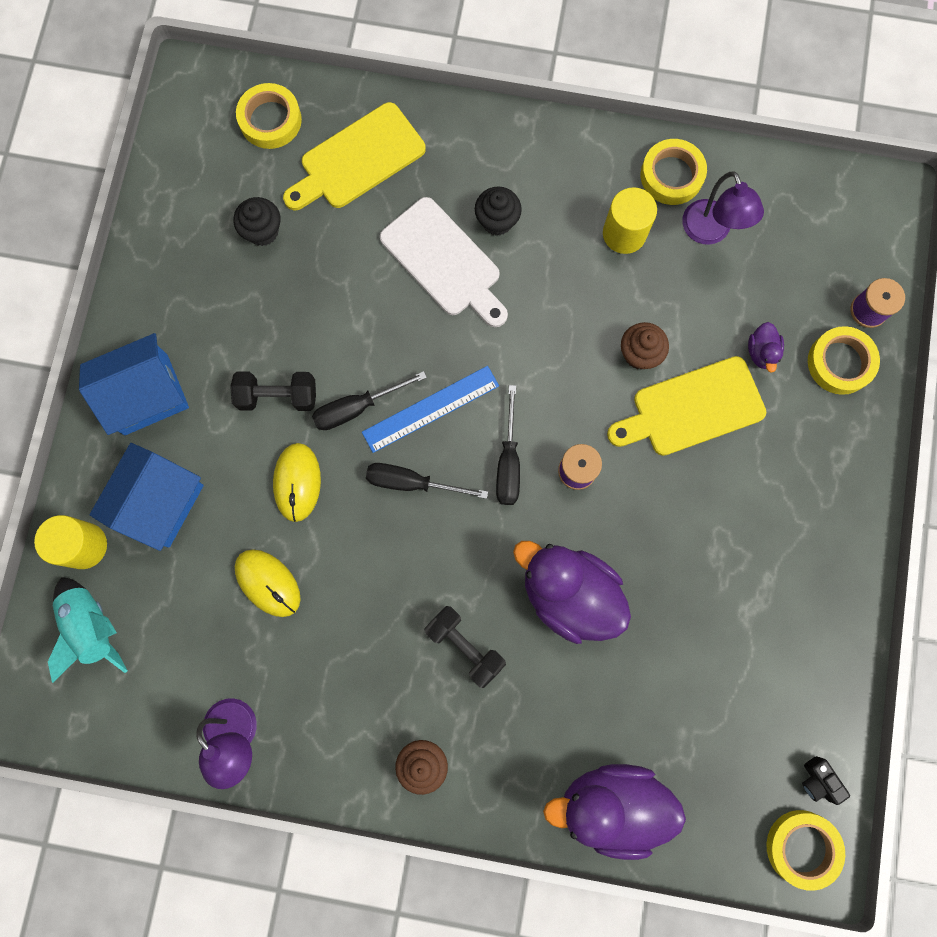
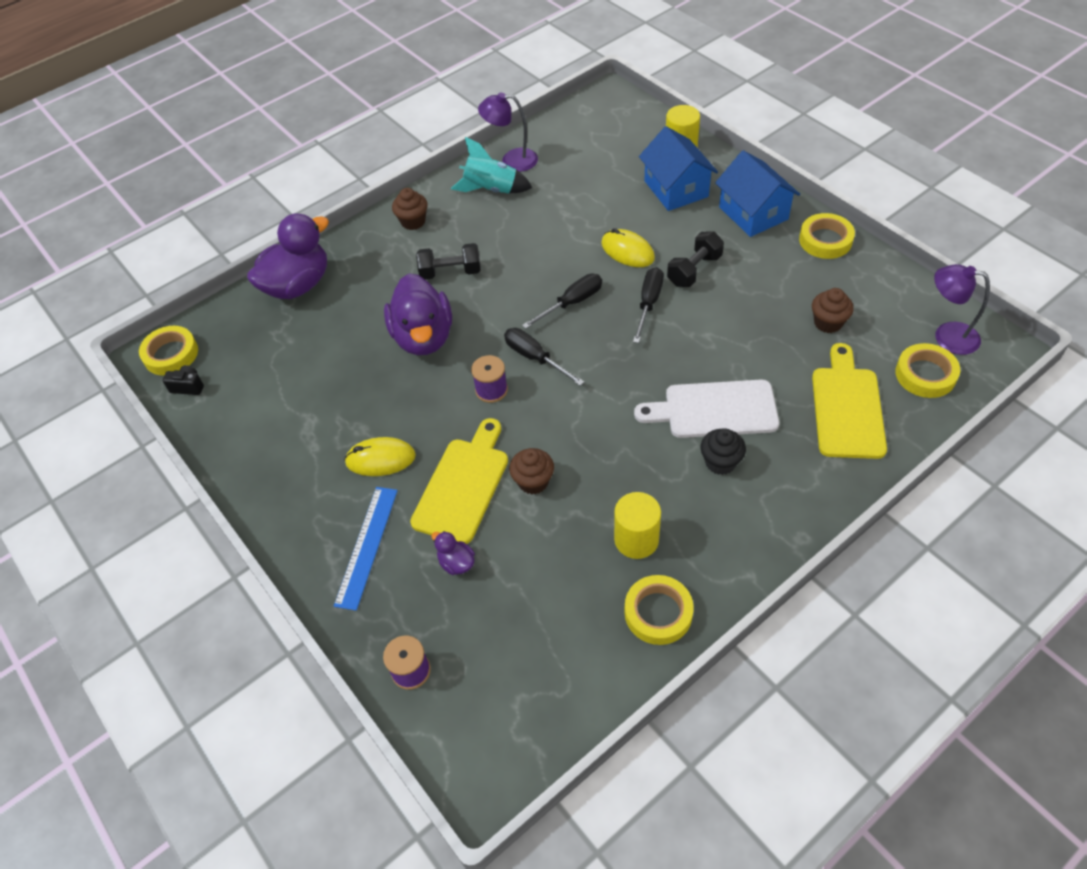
camera: 135 degrees right, 25 degrees down
turquoise rocket [48,577,128,683] -> turquoise rocket moved to [451,137,532,194]
blue house [79,333,189,435] -> blue house turned 45 degrees counterclockwise [715,150,800,237]
black cupcake [234,197,281,246] -> brown cupcake [812,288,853,333]
yellow mouse [235,549,301,617] -> yellow mouse moved to [344,437,416,476]
blue ruler [362,366,499,453] -> blue ruler moved to [334,487,398,611]
purple duck [513,541,631,644] -> purple duck turned 90 degrees clockwise [384,273,452,355]
purple lamp [682,171,764,245] -> purple lamp moved to [934,264,990,355]
yellow tape [808,326,880,395] -> yellow tape moved to [799,213,855,259]

